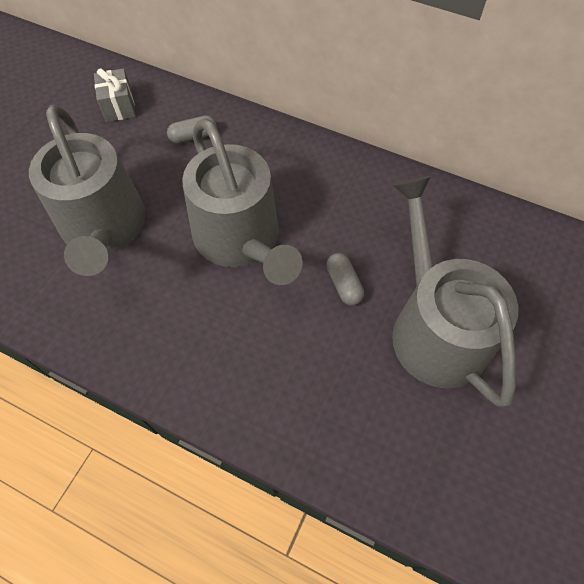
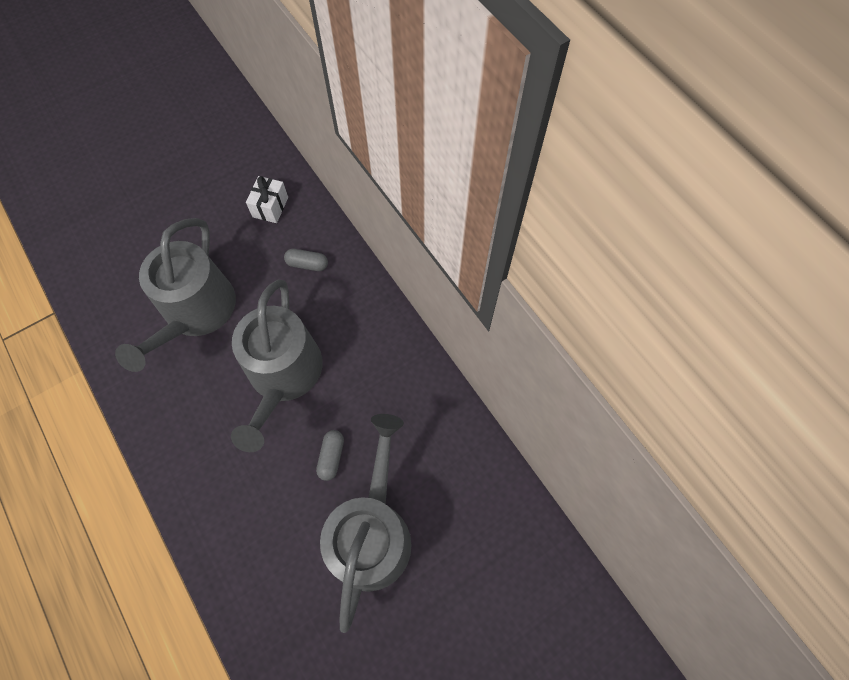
camera: 30 degrees right, 5 degrees up
grey gift [94,68,136,122] -> white gift [246,176,288,223]

